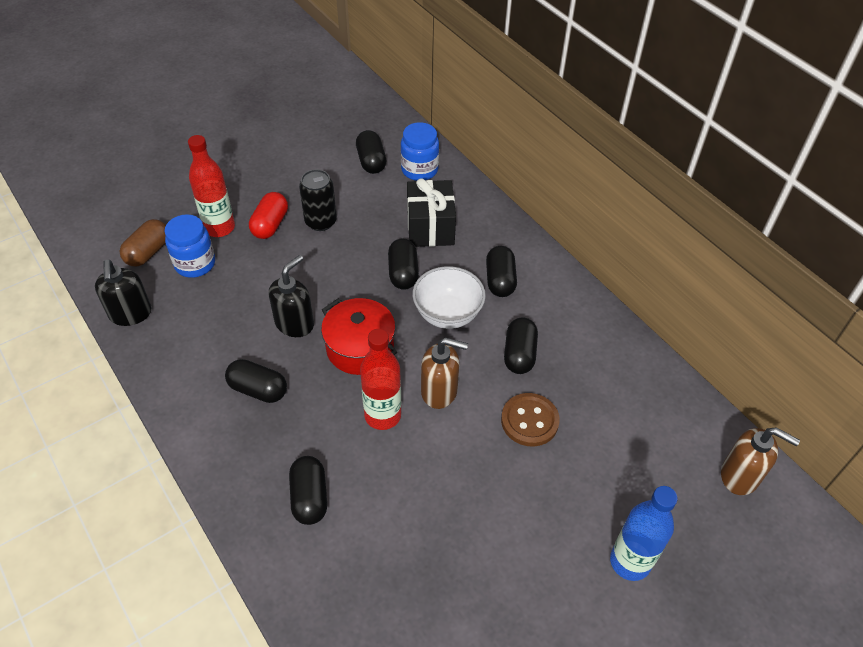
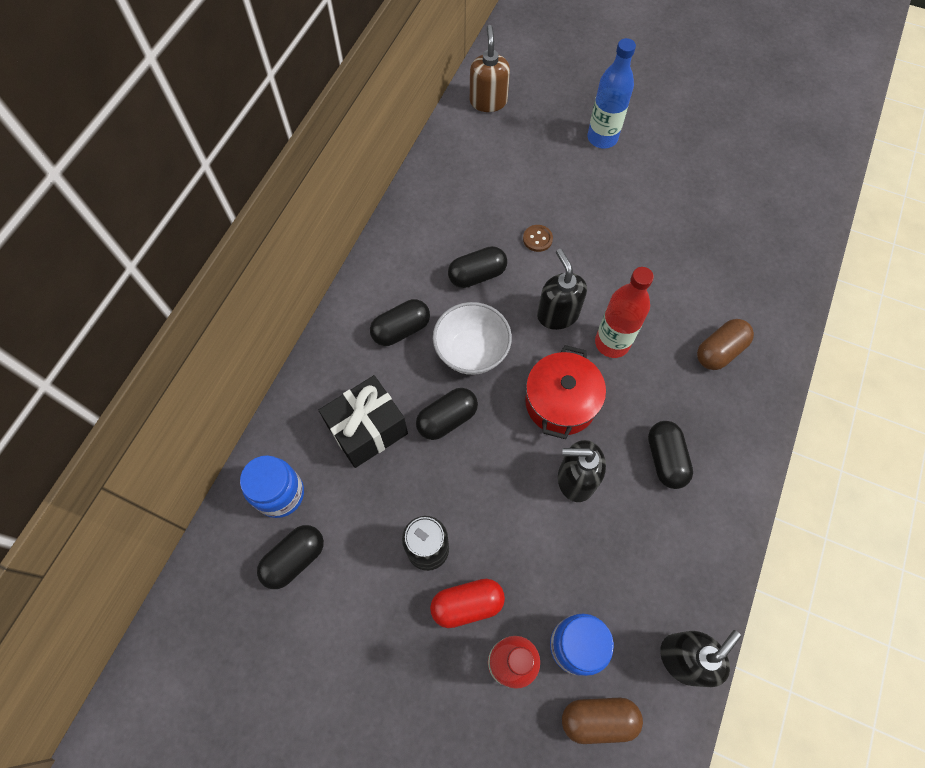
camera: 120 degrees left, 15 degrees up
black capsule [289,456,327,525] -> brown capsule [697,319,754,370]
brown soap dispenser [421,338,468,409] -> black soap dispenser [537,249,587,330]
brown button [501,393,560,447] -> brown button [523,225,553,252], size x0.57

